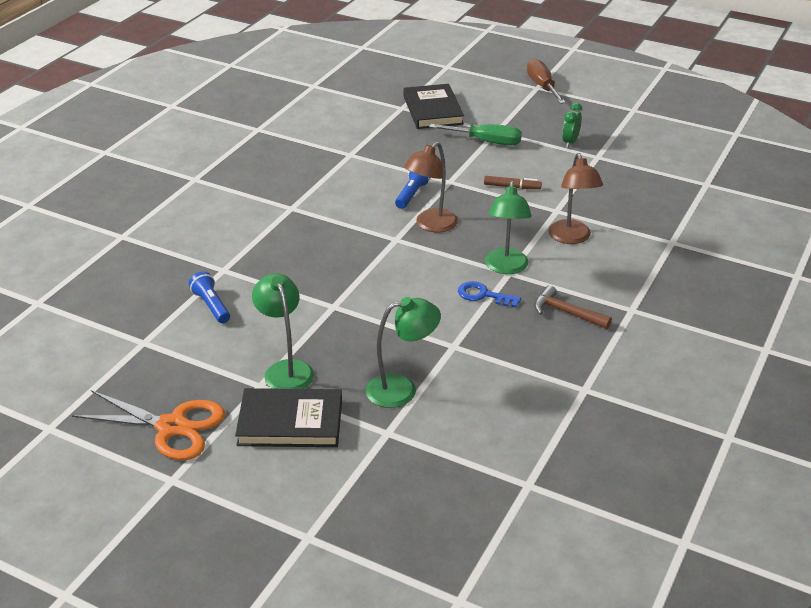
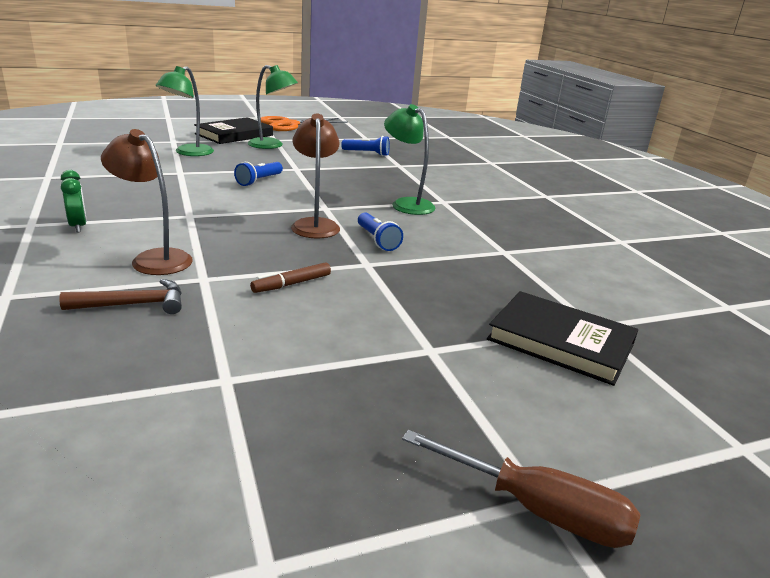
camera: 130 degrees right, 10 degrees down
green screwdriver [429,124,522,145] -> none
blue key [458,281,521,308] -> none
green lamp [485,181,532,274] -> green lamp moved to [384,104,435,215]
brown hammer [534,285,612,329] -> brown hammer moved to [59,279,182,314]
green clock [562,103,582,148] -> green clock moved to [61,170,87,232]
none -> blue flashlight [234,162,283,186]

